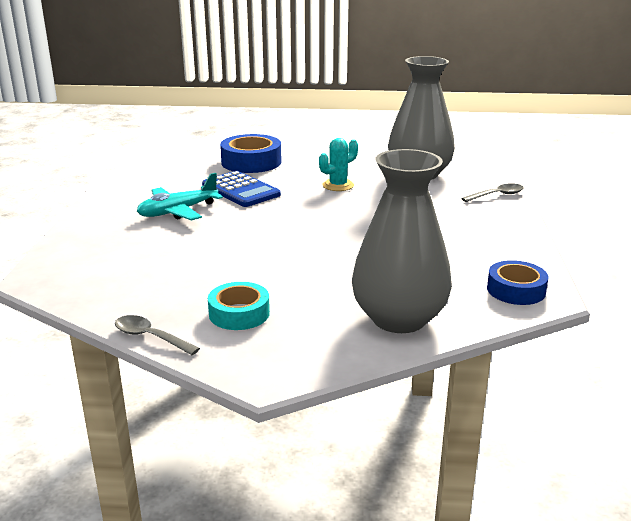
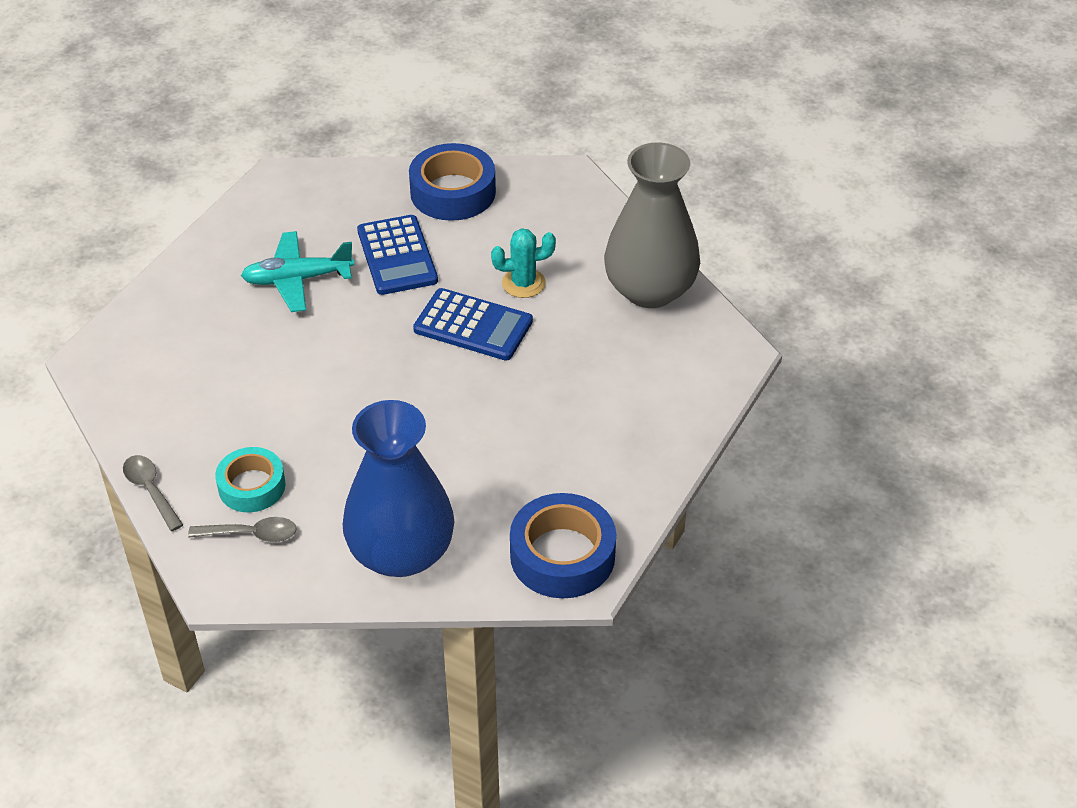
camera: 25 degrees right, 20 degrees up
grey vase [352,149,452,333] -> blue vase [343,400,454,577]
grey spoon [461,183,524,202] -> grey spoon moved to [188,517,297,542]
blue tape [487,260,548,305] -> blue tape [510,493,616,598], size x1.52
none -> blue calculator [413,288,533,360]

